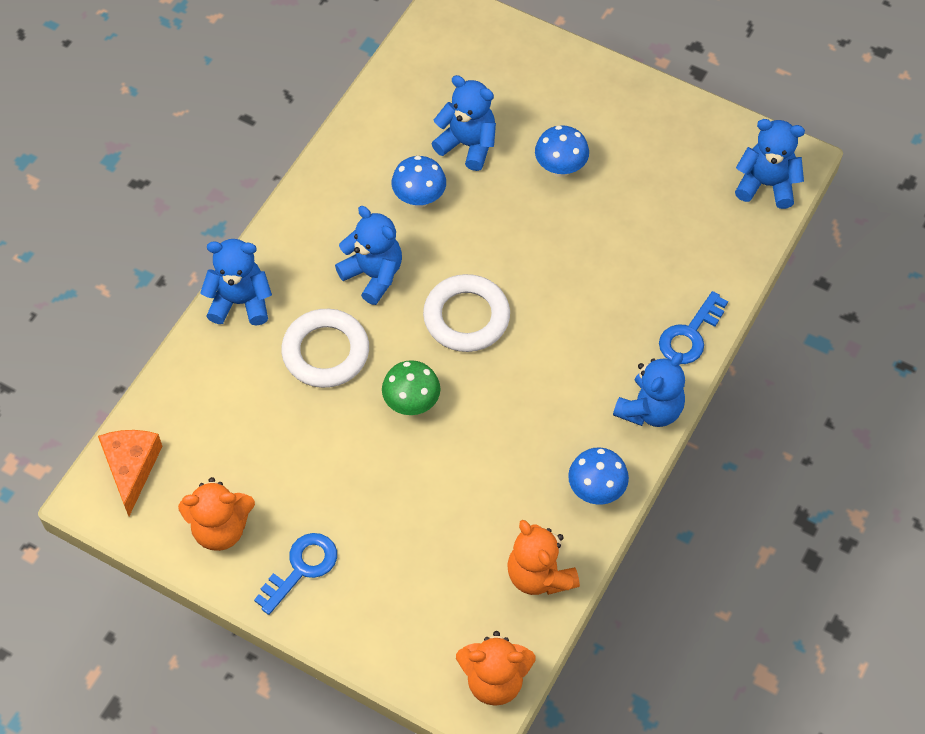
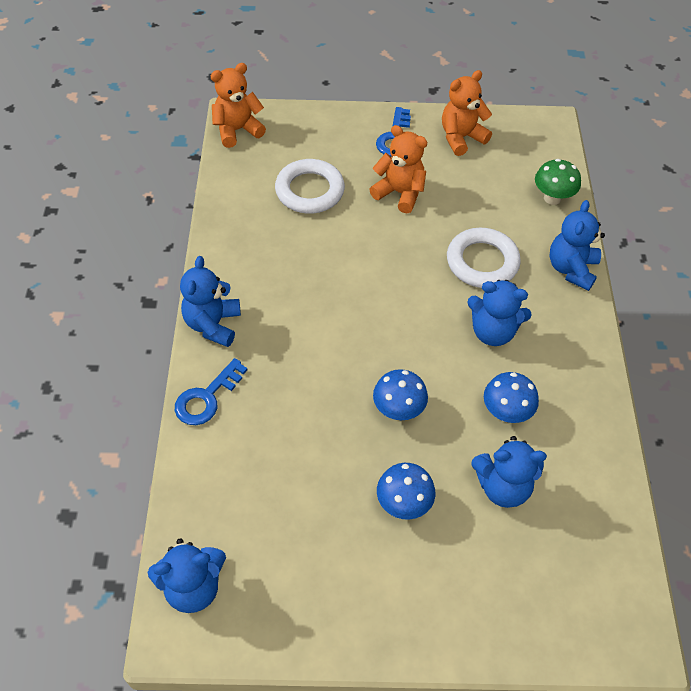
camera: 150 degrees right, 5 degrees down
orange cheese [98,430,162,516] -> none
blue teddy bear [200,239,272,326] -> blue teddy bear turned 135 degrees clockwise [549,200,605,291]
green mushroom [382,360,441,415] -> green mushroom moved to [535,159,581,205]
white ring [423,274,510,352] -> white ring moved to [275,159,345,214]
orange teddy bear [507,520,580,595] -> orange teddy bear moved to [369,125,427,213]
blue mushroom [568,447,629,505] -> blue mushroom moved to [373,369,428,420]
blue key [659,291,728,364] -> blue key turned 150 degrees counterclockwise [175,358,248,425]

